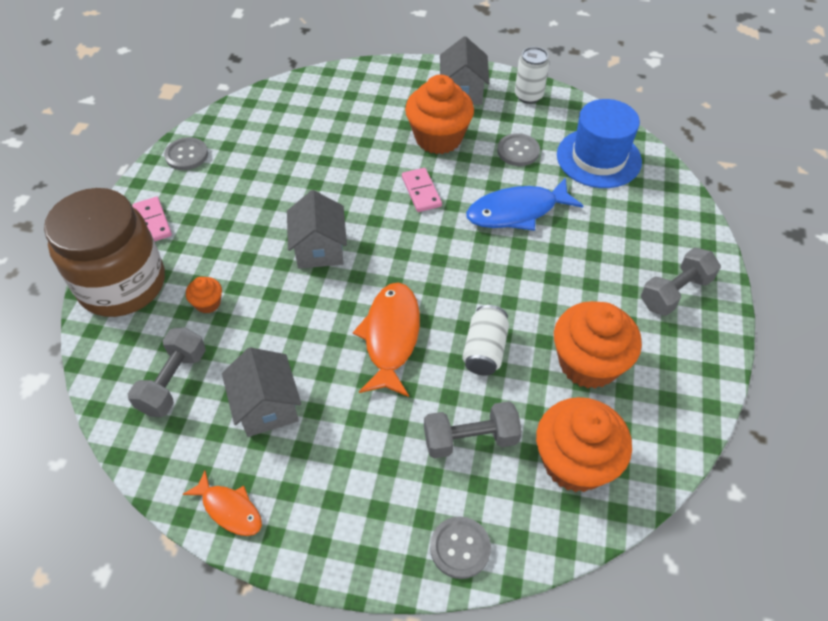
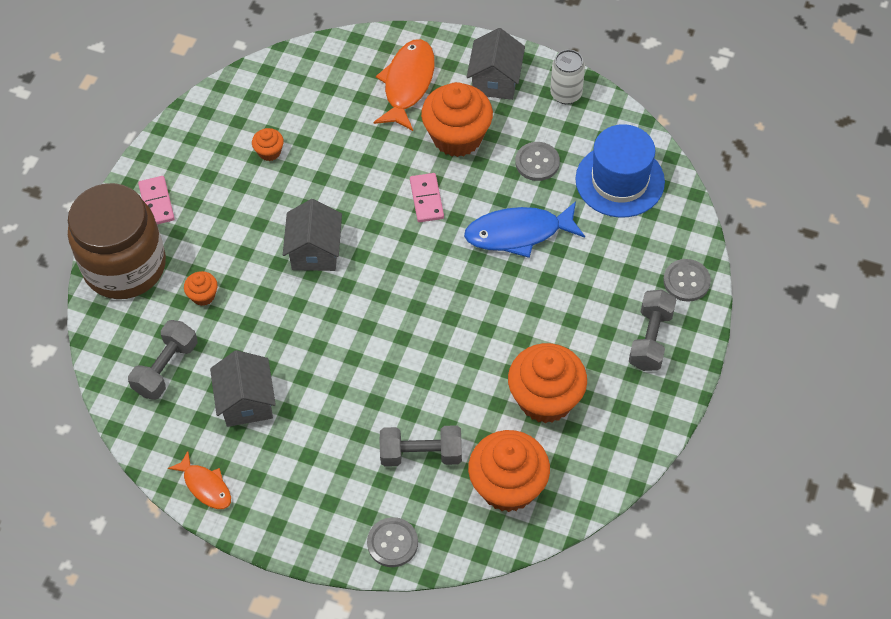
camera: 10 degrees right, 5 degrees up
grey button [164,137,208,170] -> grey button moved to [663,259,711,302]
orange fish [353,282,420,397] -> orange fish moved to [373,39,435,131]
white can [462,305,509,375] -> none
grey dumbbell [641,248,721,316] -> grey dumbbell turned 45 degrees counterclockwise [629,290,676,371]
none -> orange cupcake [252,128,284,161]

